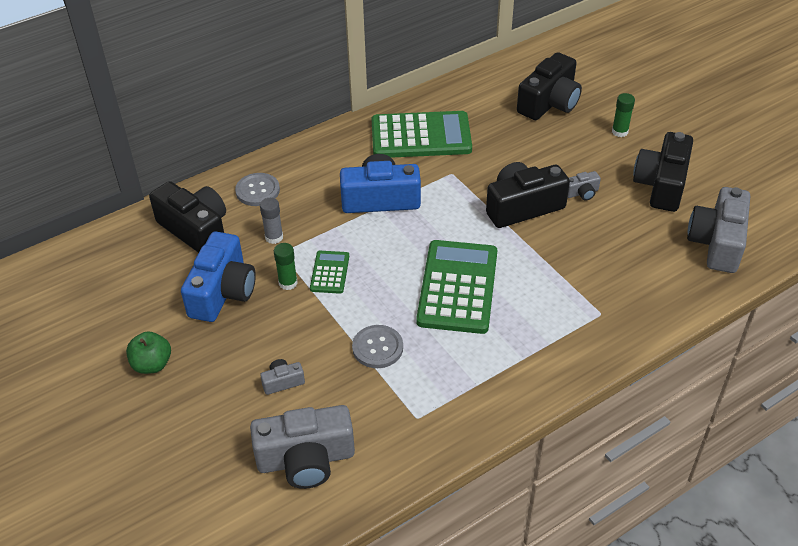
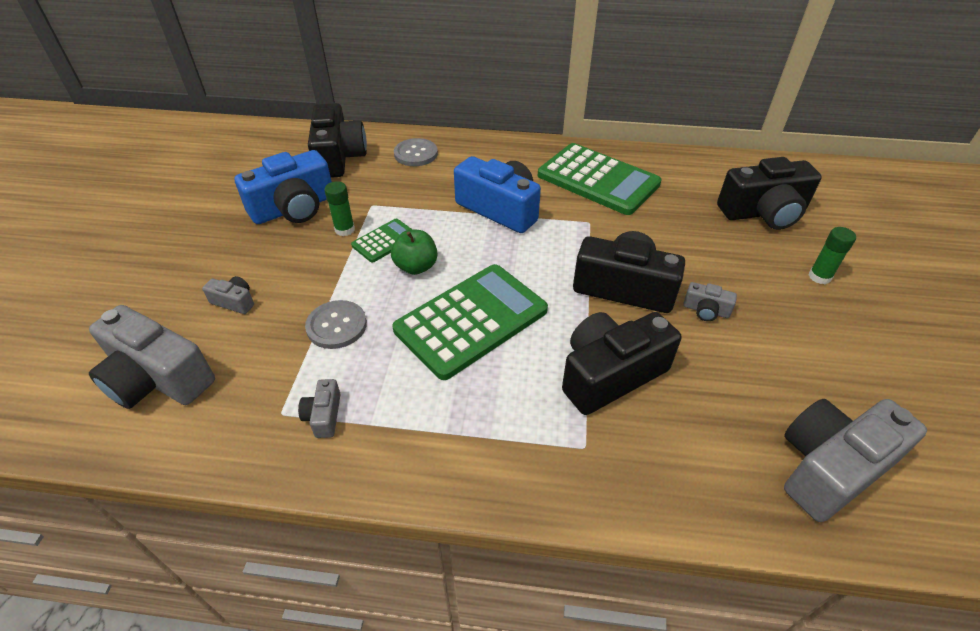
camera: 40 degrees right, 0 degrees up
green apple [126,331,171,374] -> green apple moved to [391,230,437,275]
grey glue stick [260,198,283,244] -> none
black camera [633,132,693,212] -> black camera moved to [562,312,682,415]
none -> grey camera [298,379,341,438]

